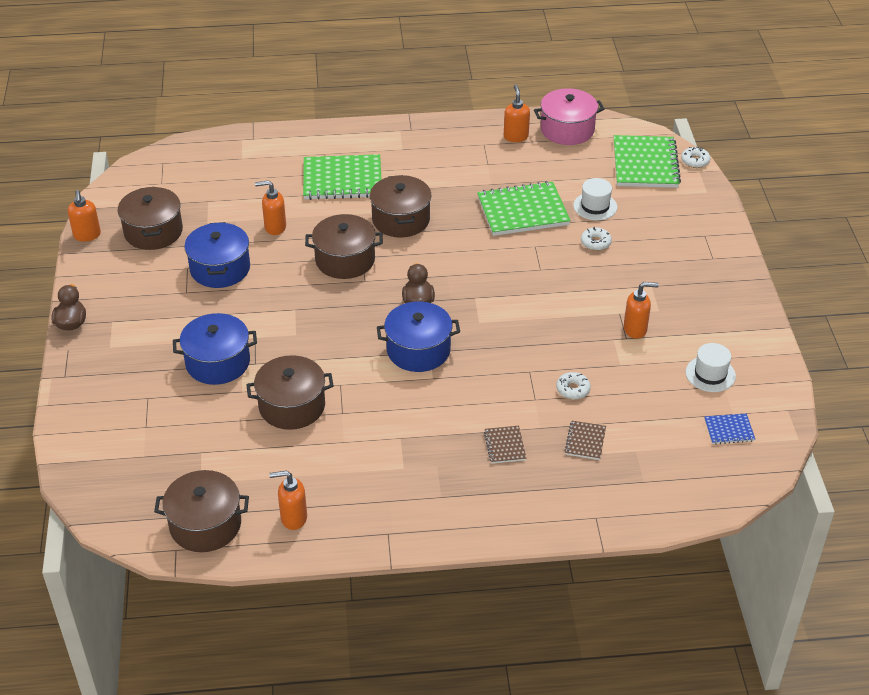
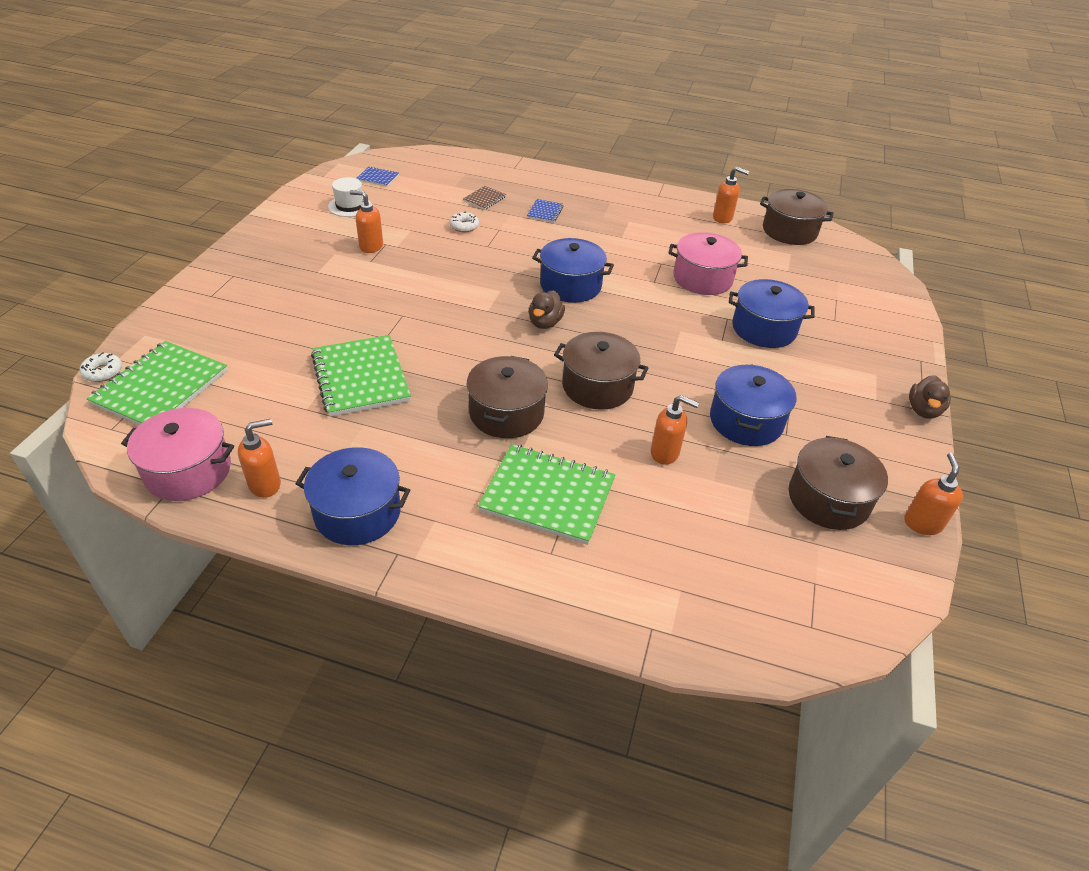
camera: 160 degrees left, 0 degrees up
brown pot [246,355,334,430] -> pink pot [669,232,748,295]
green notebook [477,181,571,236] -> green notebook turned 60 degrees clockwise [311,335,411,417]
brown notebook [484,426,526,464] -> blue notebook [527,199,564,223]
orange soap dispenser [504,85,530,142] -> orange soap dispenser turned 135 degrees counterclockwise [238,419,281,498]
white hat [573,178,617,221] -> none
white donut [581,227,612,251] -> none
none -> blue pot [295,447,410,545]

